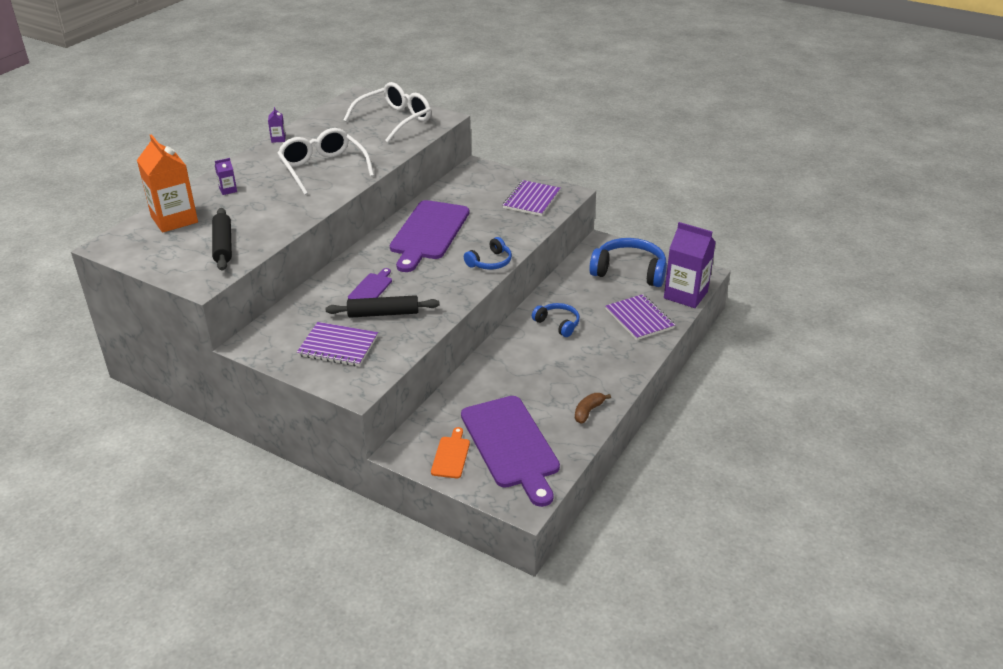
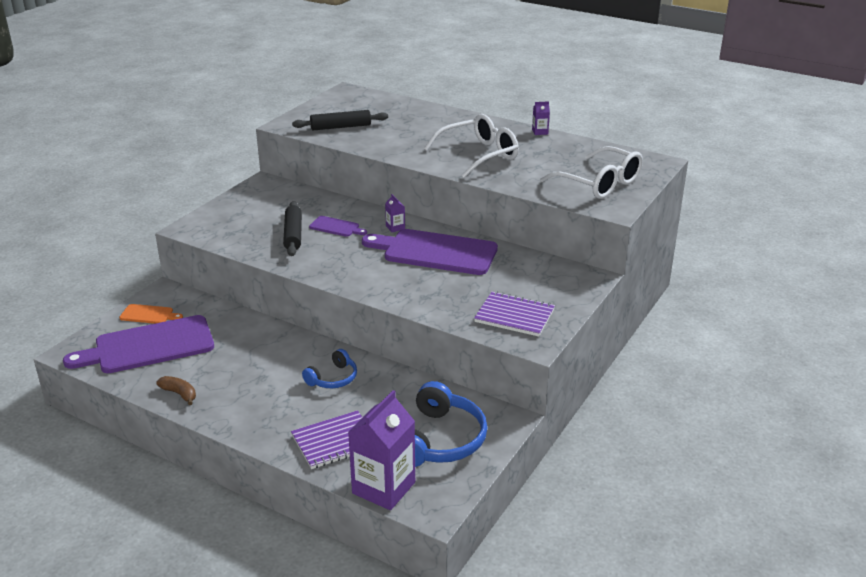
camera: 90 degrees right, 5 degrees down
orange carton [137,134,198,233] -> none
purple carton [215,158,237,195] -> purple carton moved to [385,194,405,232]
purple notebook [297,322,378,366] -> none
blue headphones [464,237,512,270] -> none

